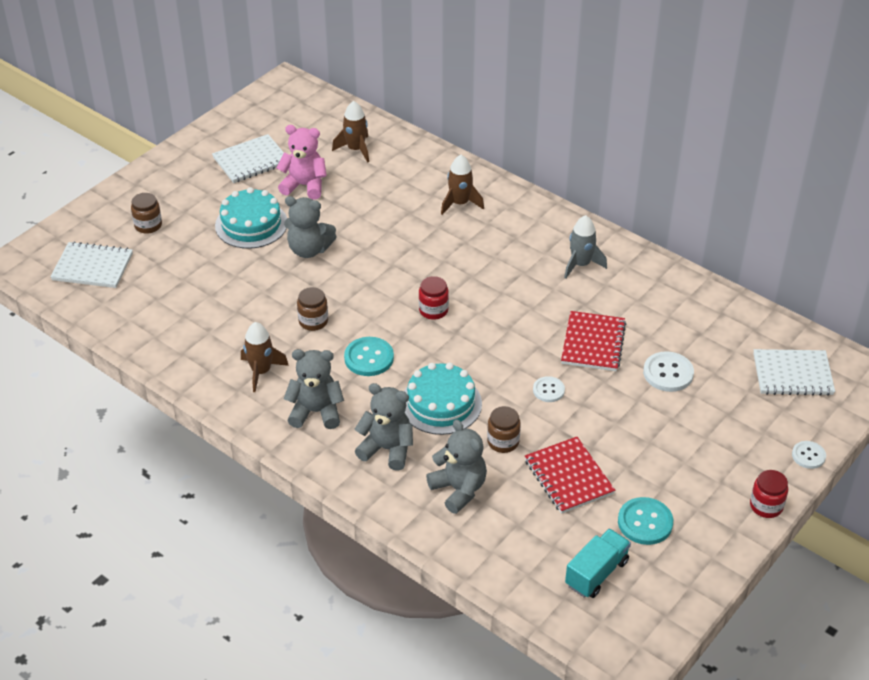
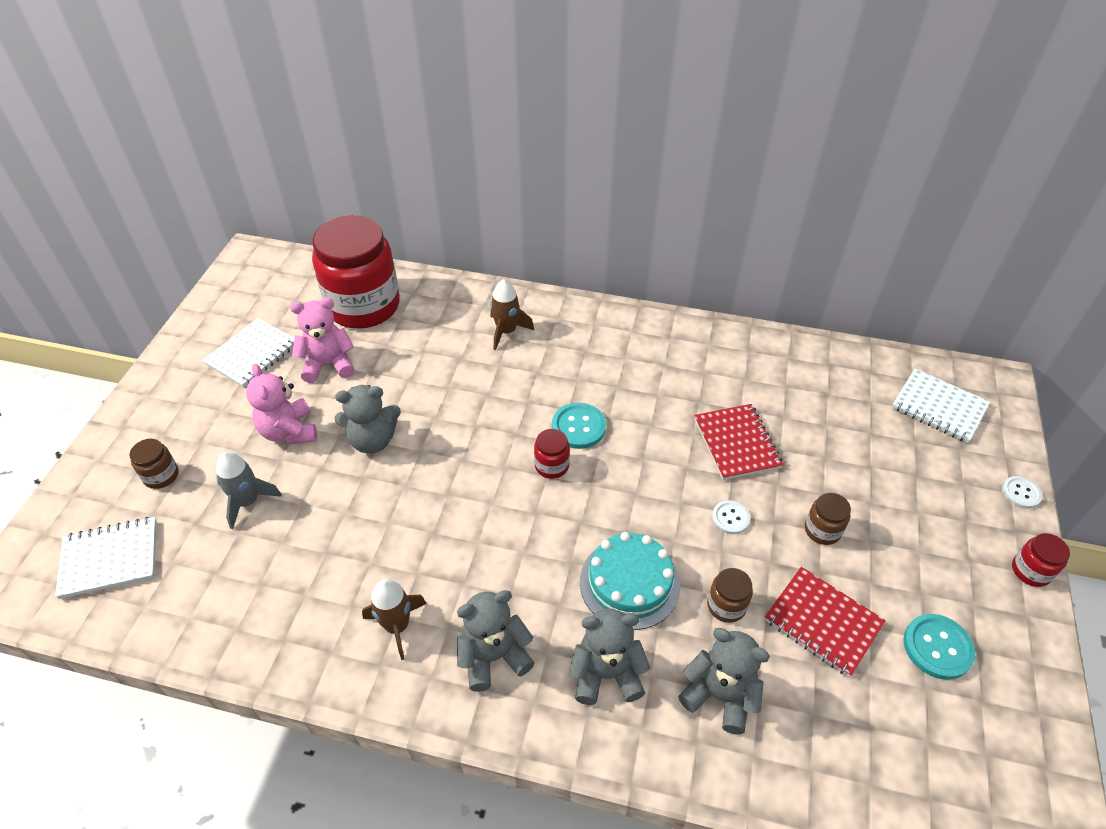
camera: 25 degrees left, 5 degrees up
turquoise cake [215,187,287,249] -> pink teddy bear [246,364,317,445]
brown jar [297,287,328,331] -> brown jar moved to [805,493,851,545]
brown rocket [332,101,369,163] -> red jar [312,216,400,329]
turquoise button [344,337,394,376] -> turquoise button moved to [552,403,606,449]
grey rocket [564,215,607,279] -> grey rocket moved to [216,452,282,529]
turquoise truck [565,529,631,598] -> none
white button [643,351,694,392] -> none
white notebook [753,349,835,396] -> white notebook turned 60 degrees clockwise [892,368,990,443]

